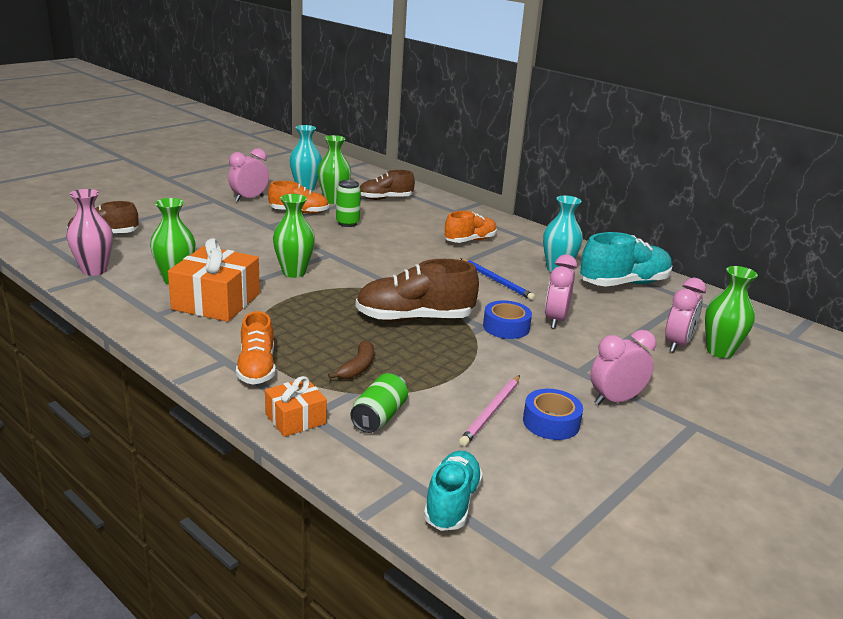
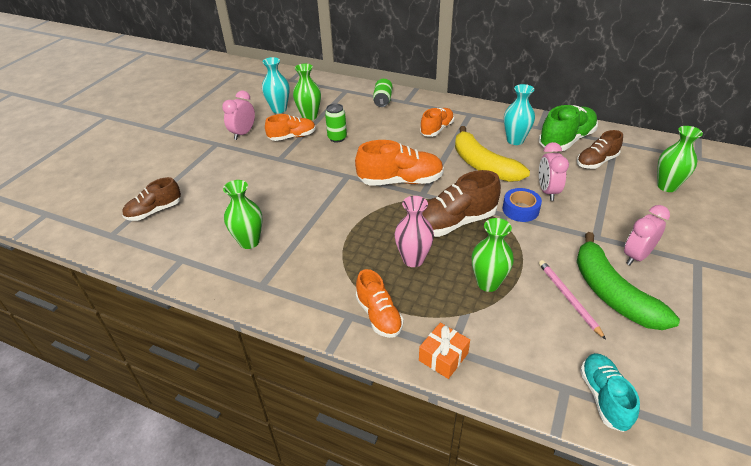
camera: 15 degrees left, 15 degrees up
pink vase [66,189,113,276] -> pink vase moved to [395,196,434,267]
orange gift [168,238,260,322] -> none
green vase [273,194,315,278] -> green vase moved to [472,218,514,292]
brown banana [328,340,374,379] -> none
green can [350,373,408,433] -> green can moved to [373,79,393,107]
brown shoe [360,170,415,200] -> brown shoe moved to [577,130,623,169]
pink pencil [459,375,520,446] -> pink pencil turned 150 degrees clockwise [539,260,606,340]
blue pencil [460,258,535,300] -> yellow banana [455,126,530,182]
blue tape [523,389,583,440] -> green banana [577,232,680,330]
turquoise shoe [580,232,672,287] -> green shoe [539,105,598,151]
pink clock [665,278,706,353] -> none
none -> orange shoe [355,140,444,186]

